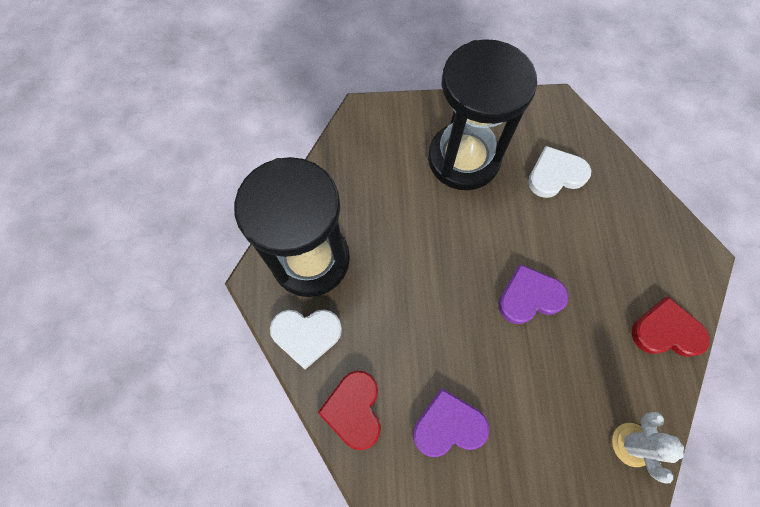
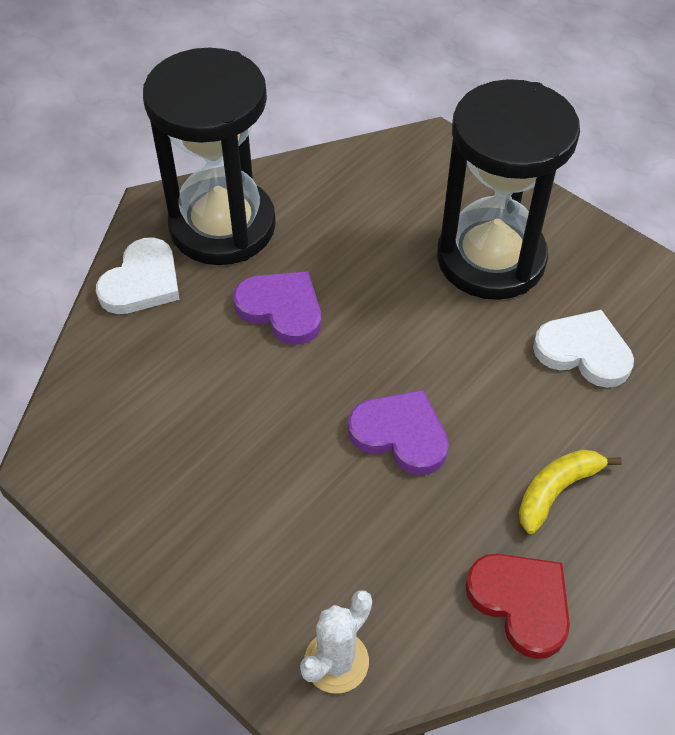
camera: 45 degrees right, 15 degrees down
white heart [270,309,342,369] -> white heart turned 105 degrees counterclockwise [96,237,180,314]
red heart [318,371,381,450] -> none
purple heart [413,388,489,457] -> purple heart moved to [233,271,321,345]
none -> yellow banana [519,450,622,534]

